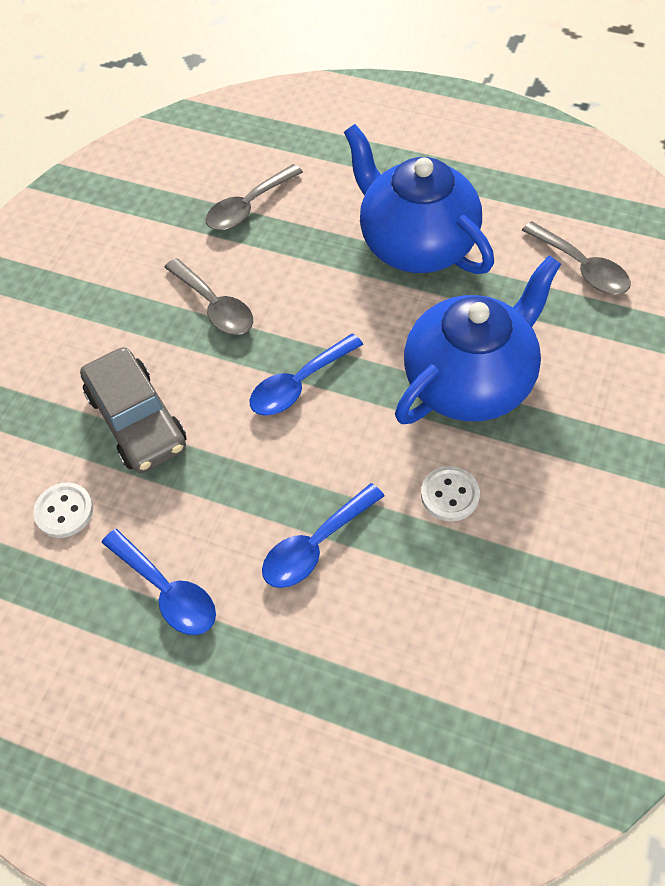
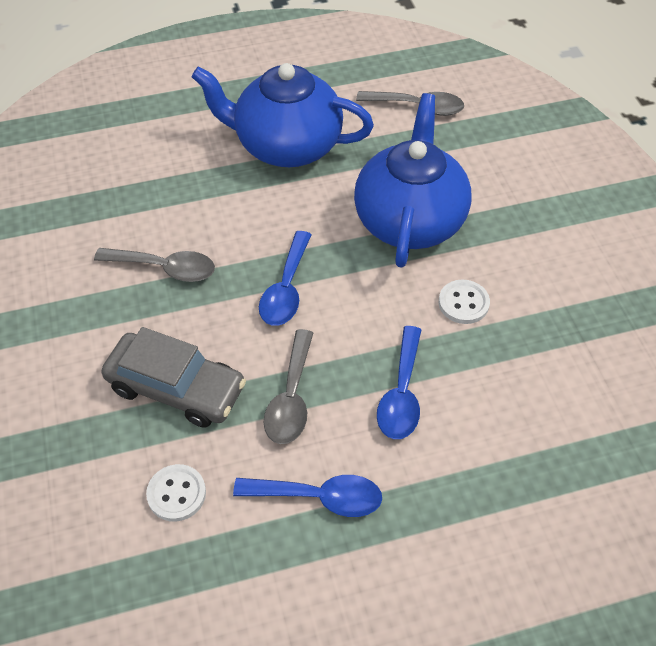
camera: 40 degrees left, 5 degrees down
grey spoon [206,164,303,230] -> grey spoon moved to [263,329,313,444]

